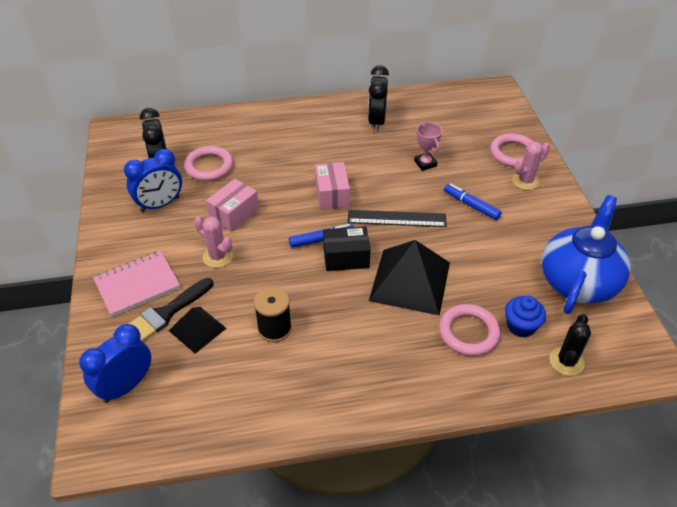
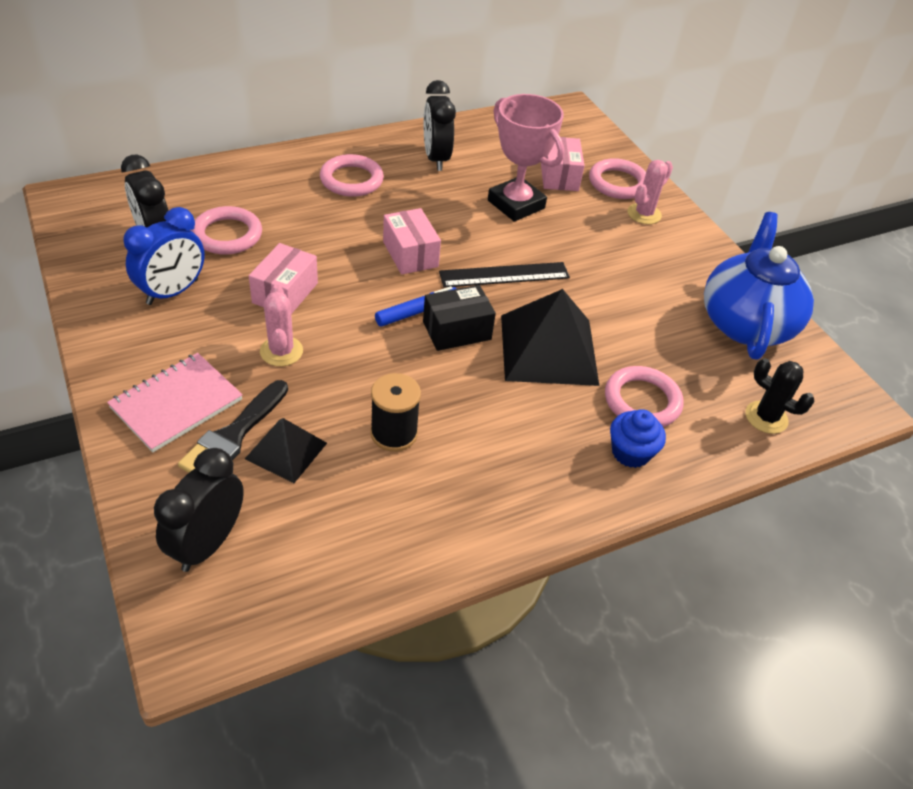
camera: 20 degrees left, 0 degrees up
blue clock [79,324,151,403] -> black clock [154,448,244,572]
pink cactus [194,216,233,268] -> pink cactus turned 60 degrees clockwise [260,285,303,366]
pink trophy [414,122,442,171] -> pink trophy [488,94,564,222], size x1.88
blue marker [444,184,502,220] -> none
blue cupcake [505,296,546,338] -> blue cupcake moved to [610,409,666,468]
black cactus [550,314,591,376] -> black cactus turned 60 degrees counterclockwise [745,358,814,434]
none -> pink ring [320,154,384,197]
none -> pink box [541,137,585,191]

